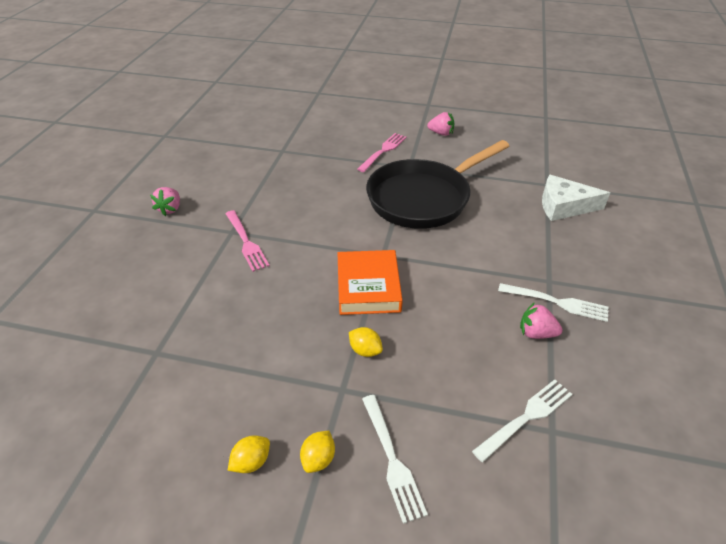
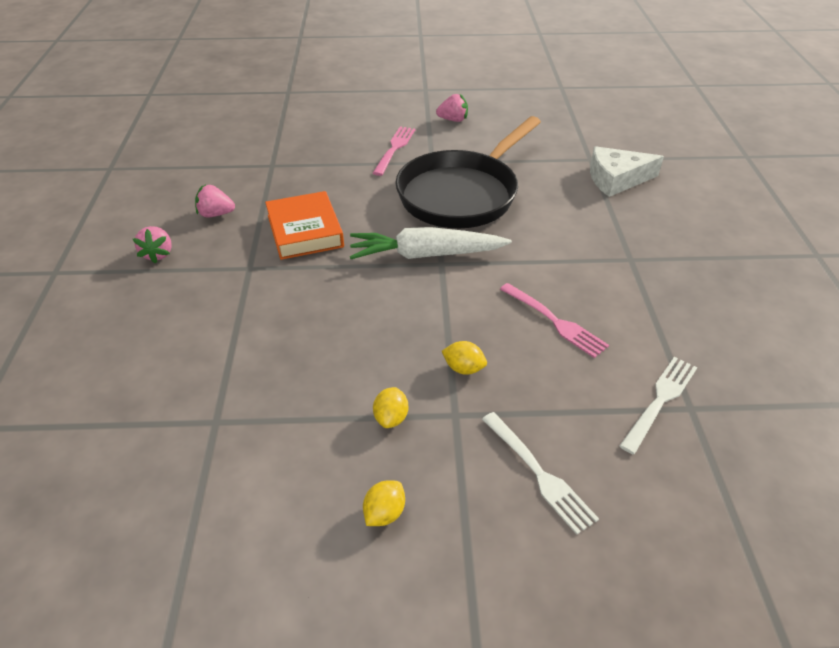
camera: 15 degrees left, 0 degrees up
pink fork [226,210,270,272] -> pink fork moved to [500,283,609,358]
yellow lemon [300,431,335,473] -> yellow lemon moved to [373,387,408,428]
orange book [338,250,403,315] -> orange book moved to [265,191,344,260]
white fork [498,283,609,322] -> none
pink strawberry [520,302,563,339] -> pink strawberry moved to [195,185,235,217]
none -> white carrot [350,227,512,259]

